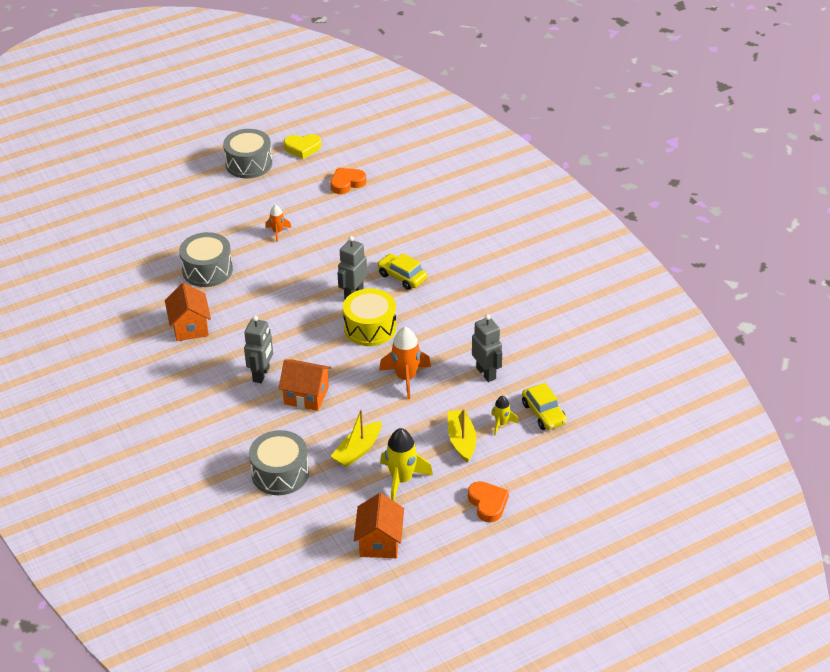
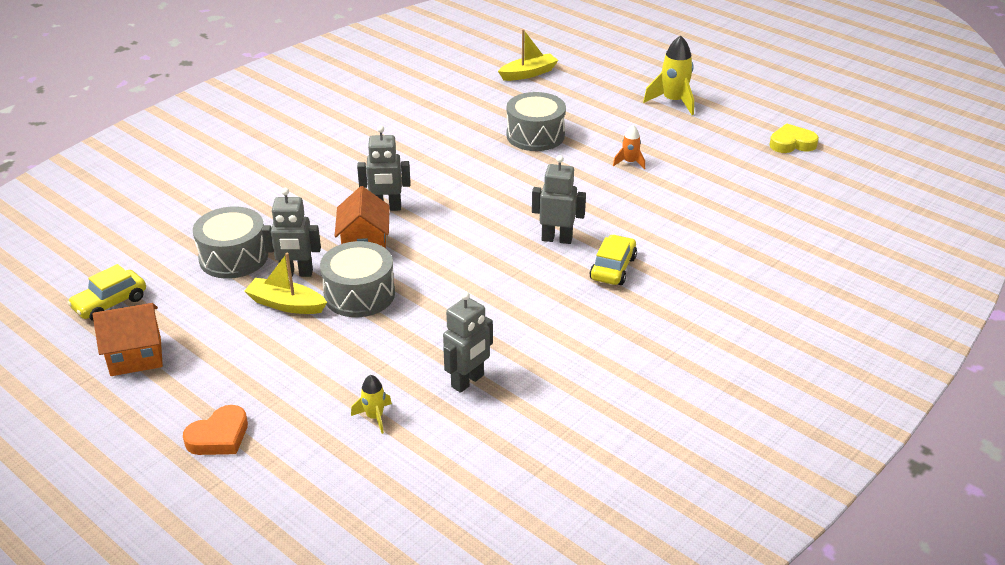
camera: 70 degrees right, 5 degrees down
orange house [165,283,211,341] -> none
grey drum [223,129,272,178] -> grey drum moved to [320,241,395,317]
yellow heart [284,134,321,159] -> yellow heart turned 105 degrees clockwise [769,124,819,153]
orange heart [330,168,366,194] -> none
yellow drum [343,288,396,346] -> none
orange rocket [379,327,431,399] -> none
yellow rocket [380,428,433,501] -> yellow rocket moved to [643,35,694,115]
yellow boat [448,409,476,463] -> yellow boat moved to [498,29,558,81]
yellow car [522,383,567,430] -> yellow car moved to [67,264,146,321]
none -> grey robot [261,188,321,277]

